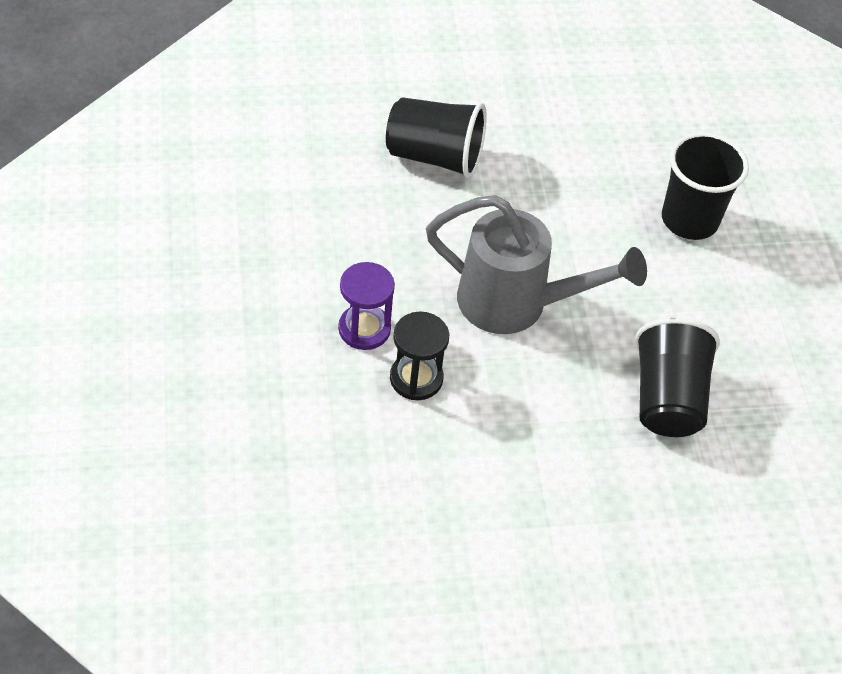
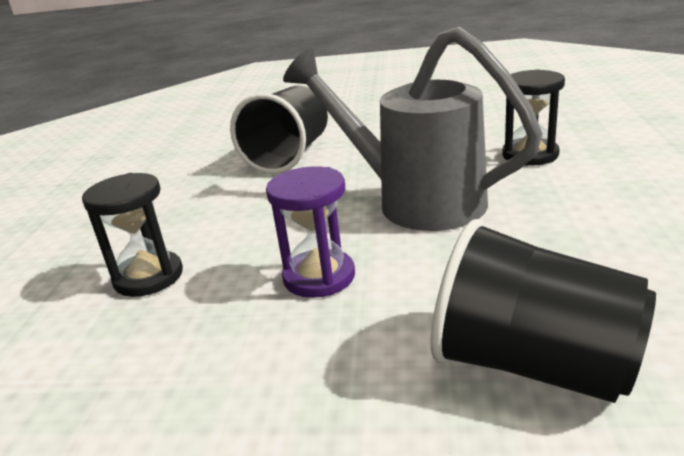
camera: 160 degrees left, 25 degrees down
purple hourglass [338,262,395,350] -> purple hourglass moved to [266,166,355,298]
black cup [662,132,749,240] -> black hourglass [82,173,183,297]

